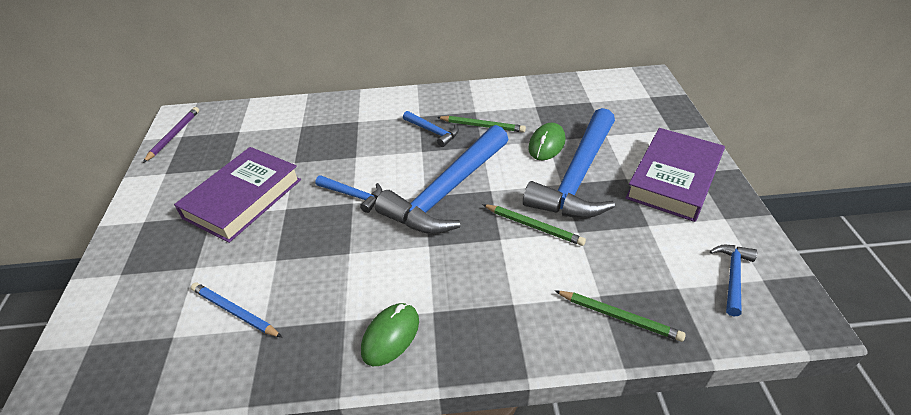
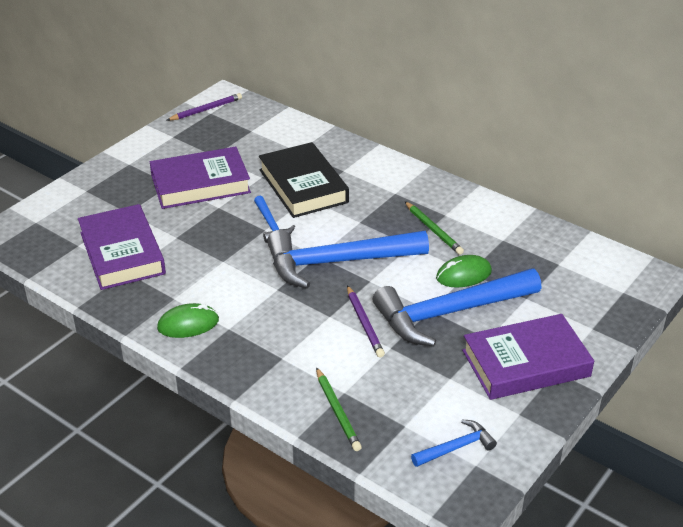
camera: 40 degrees right, 5 degrees down
blue pencil [191,283,282,337] -> purple book [78,204,166,290]
blue hammer [403,111,459,147] -> none
green pencil [482,204,586,246] -> purple pencil [347,285,385,357]
none -> black book [259,142,349,218]

